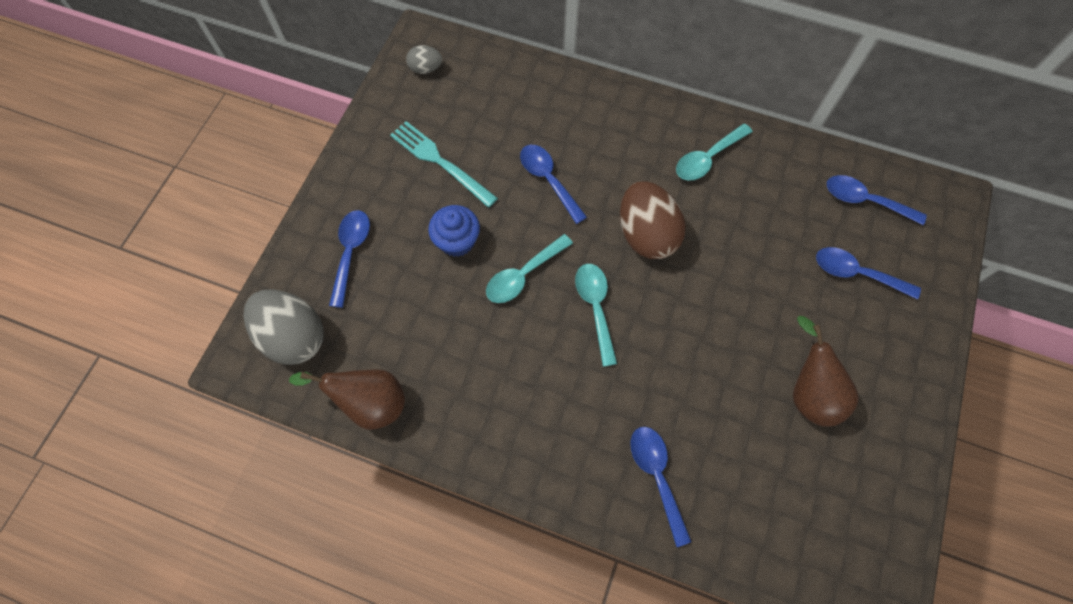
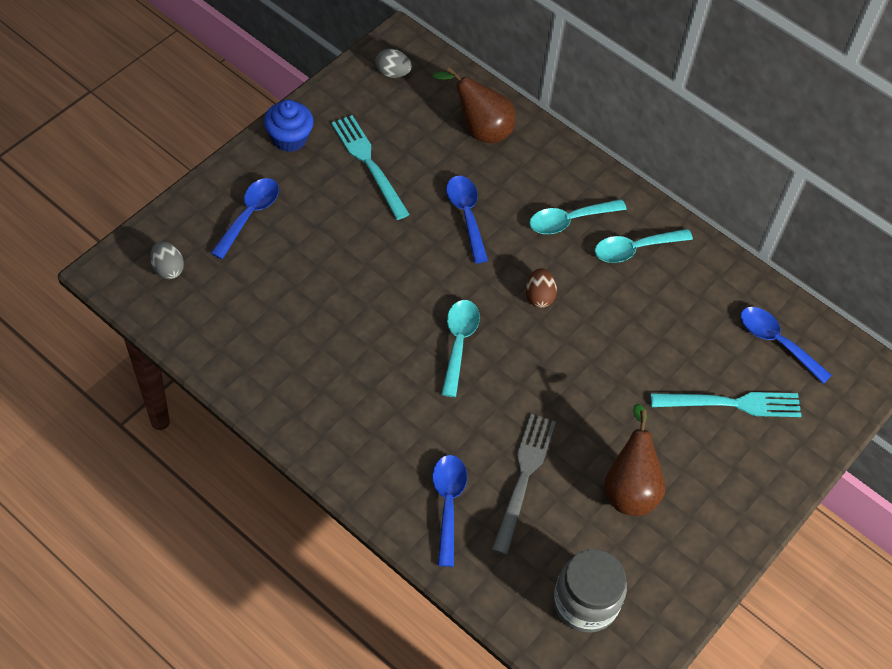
camera: 15 degrees right, 10 degrees down
grey egg [243,289,324,365] -> grey egg [150,241,184,279], size x0.50
brown pear [289,369,405,430] -> brown pear moved to [433,67,516,143]
blue cupcake [428,205,480,257] -> blue cupcake moved to [264,100,314,152]
turquoise spoon [486,234,573,303] -> turquoise spoon moved to [529,199,627,234]
brown egg [620,181,686,259] -> brown egg [526,268,557,308], size x0.50
blue spoon [816,247,921,300] -> turquoise fork [650,392,801,417]
none -> grey fork [491,414,556,555]
none -> grey jar [554,549,627,633]

